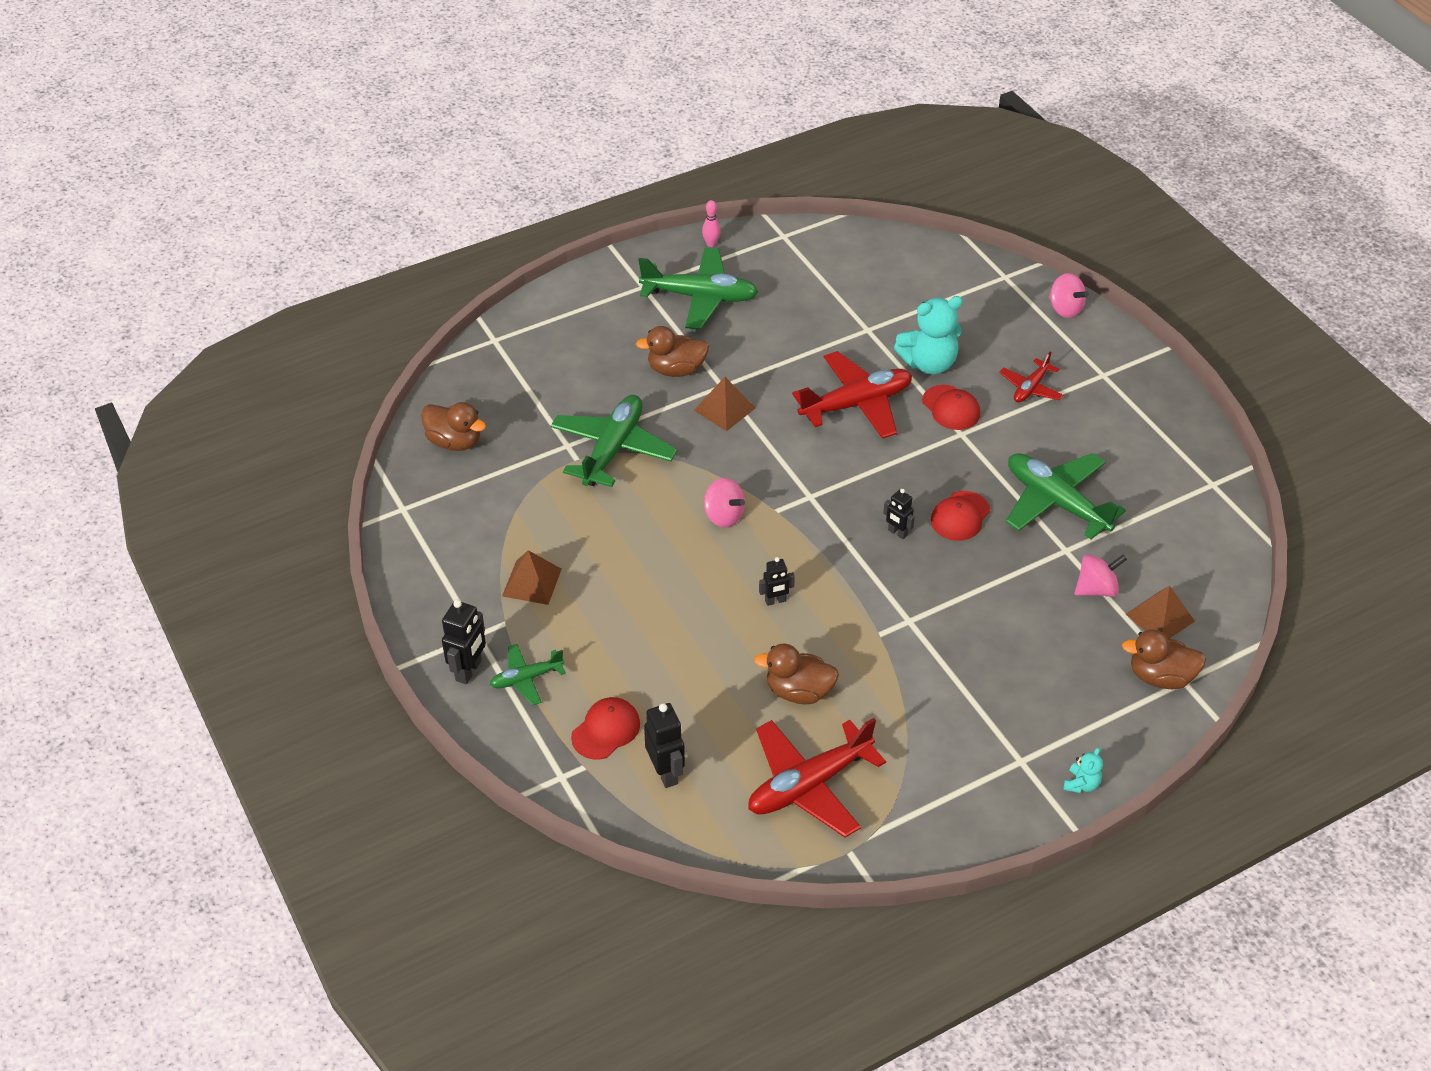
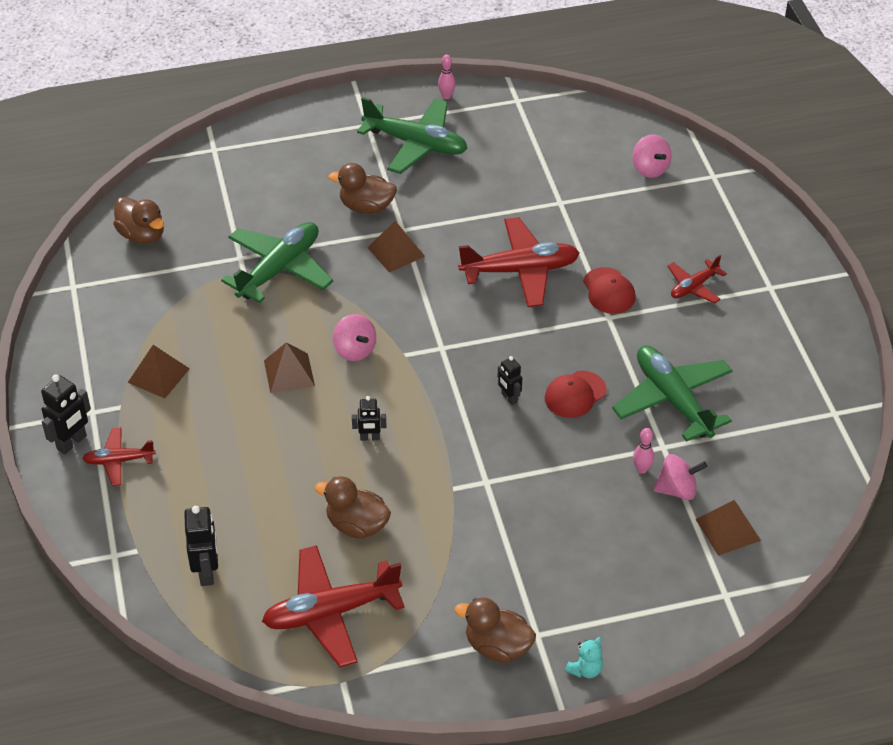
camera: 15 degrees right, 0 degrees up
green plane [490,644,566,706] -> red plane [82,428,156,486]
red cap [571,697,640,760] -> none
turquoise teddy bear [894,296,963,375] -> none
pink spinning top [1049,273,1089,318] -> pink spinning top moved to [633,134,672,178]
brown duck [1122,629,1206,689] -> brown duck moved to [455,597,536,663]
none -> brown pyramid [264,342,315,394]
none -> pink bowling pin [633,428,654,474]

